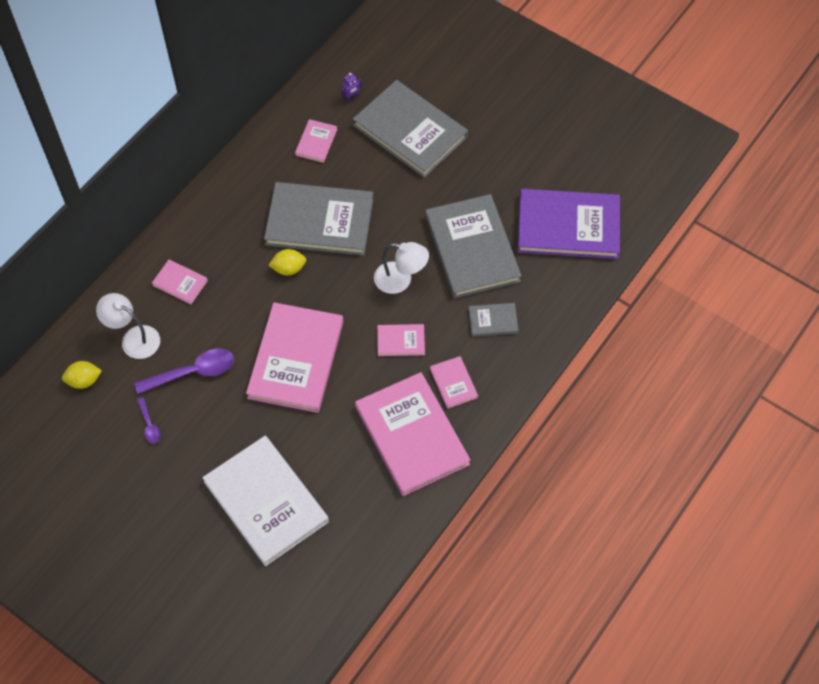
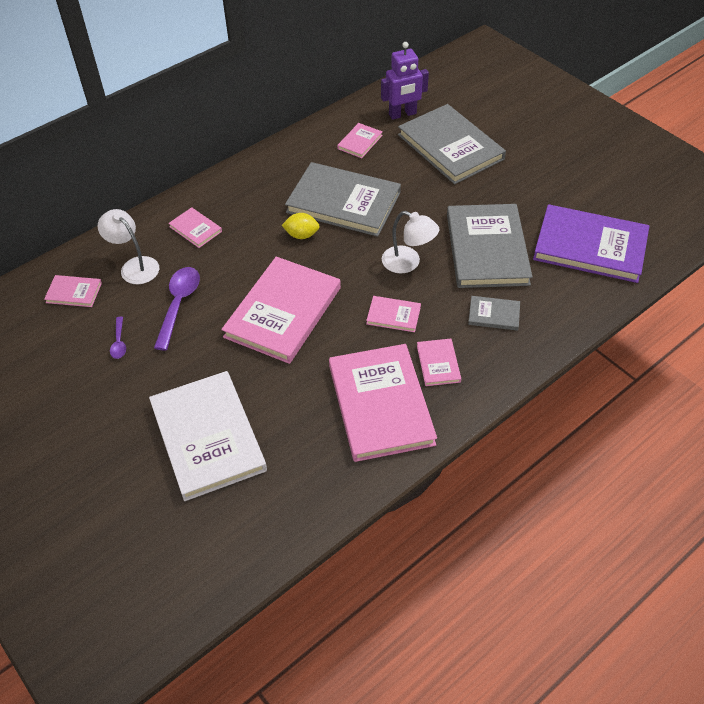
camera: 15 degrees right, 10 degrees down
yellow lemon [62,361,102,389] -> pink book [44,275,102,307]
purple spoon [134,349,234,394] -> purple spoon turned 75 degrees counterclockwise [154,267,200,351]
purple robot [341,73,362,102] -> purple robot [381,42,429,120], size x2.26

